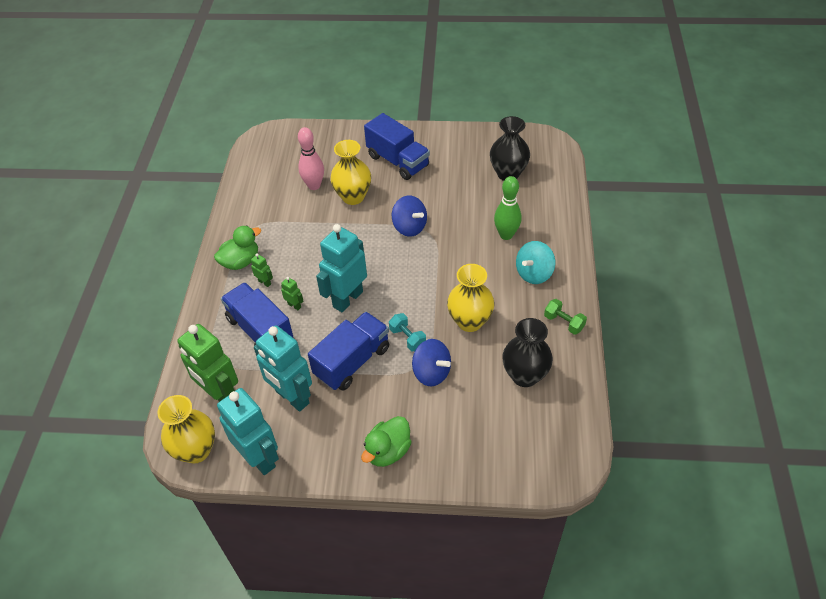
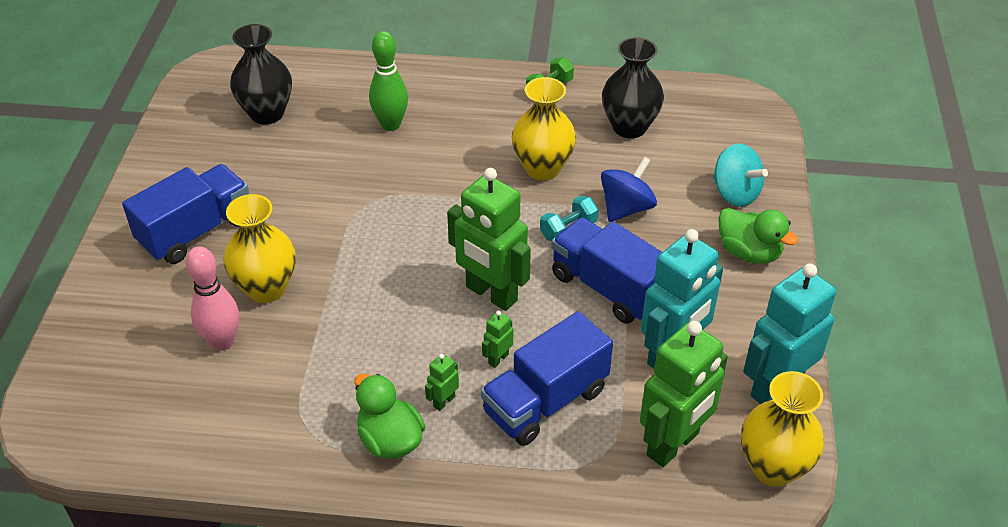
camera: 90 degrees left, 5 degrees down
turquoise robot [316,224,367,312] -> green robot [447,168,531,311]
blue spinning top [392,195,427,237] -> none
turquoise spinning top [516,241,555,284] -> turquoise spinning top moved to [713,143,768,207]

